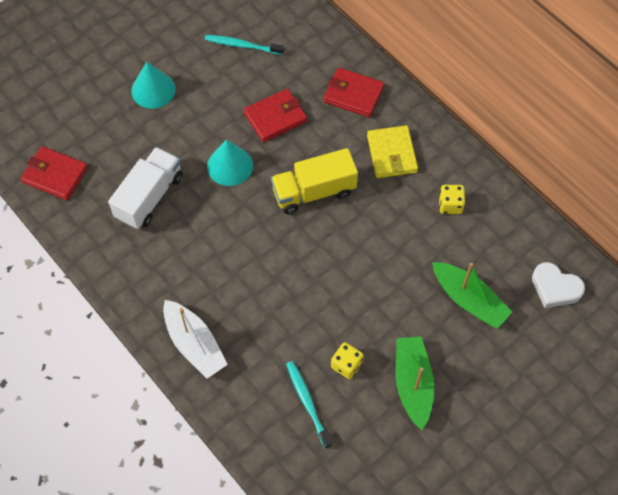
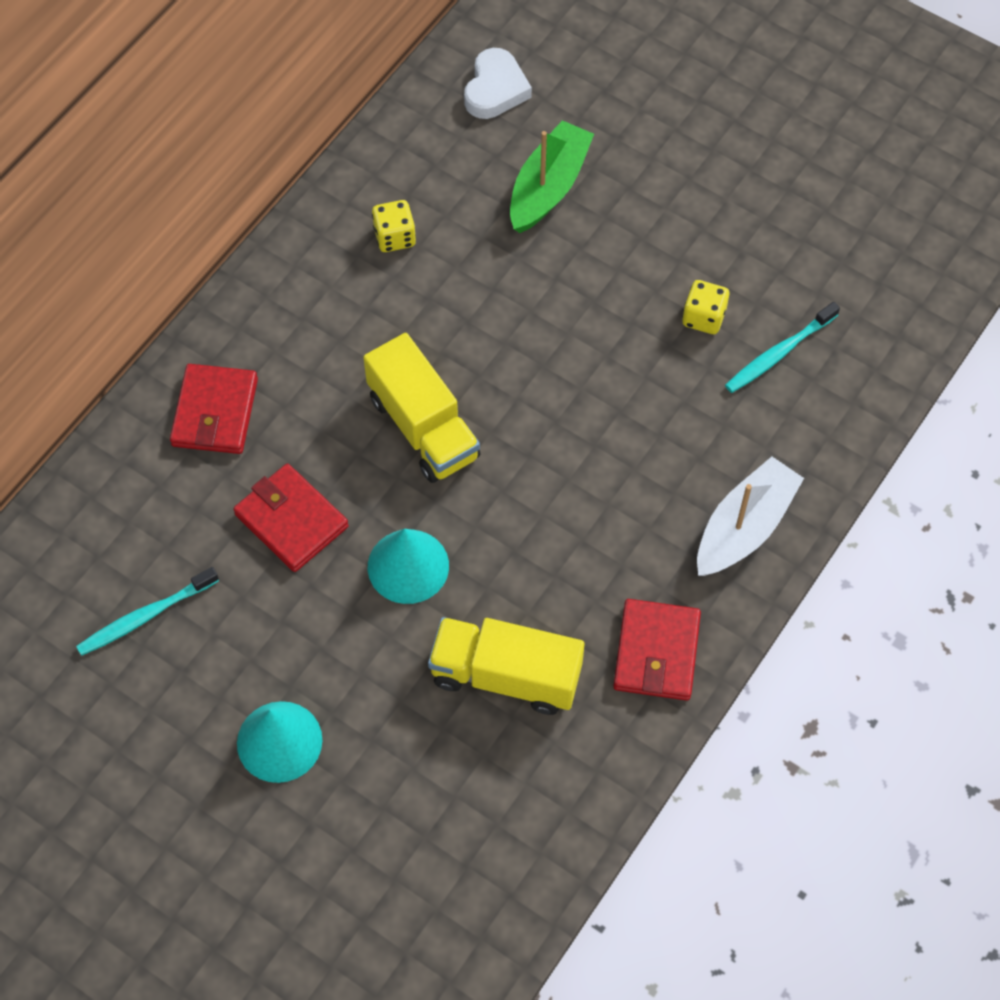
camera: 105 degrees left, 0 degrees up
red wallet [21,146,88,200] -> red wallet moved to [613,599,701,701]
white truck [108,147,183,229] -> yellow truck [428,617,585,715]
turquoise toothbrush [205,35,284,55] -> turquoise toothbrush turned 60 degrees clockwise [76,567,219,656]
yellow wallet [367,125,418,178] -> none
green boat [396,336,435,430] -> none

